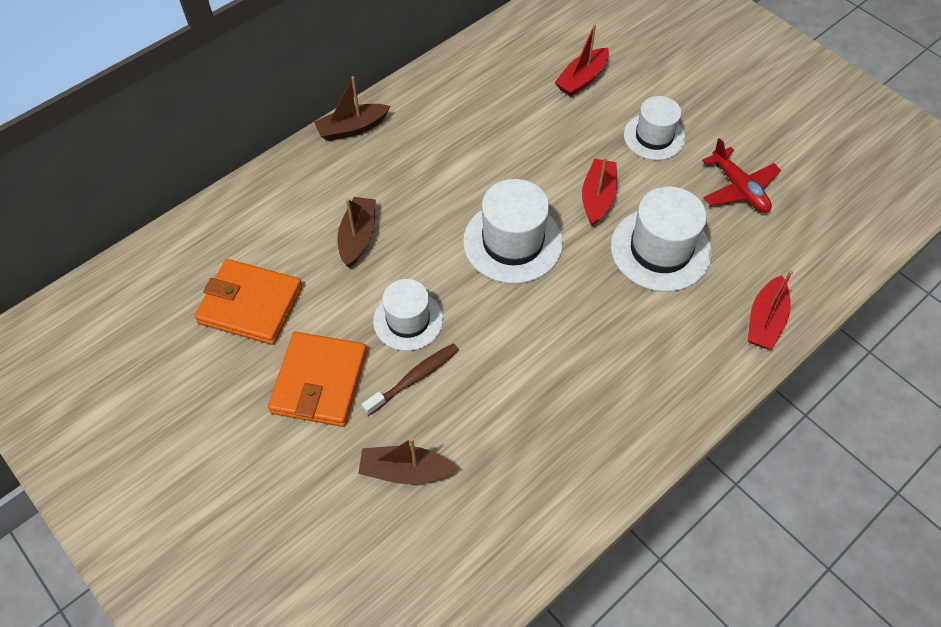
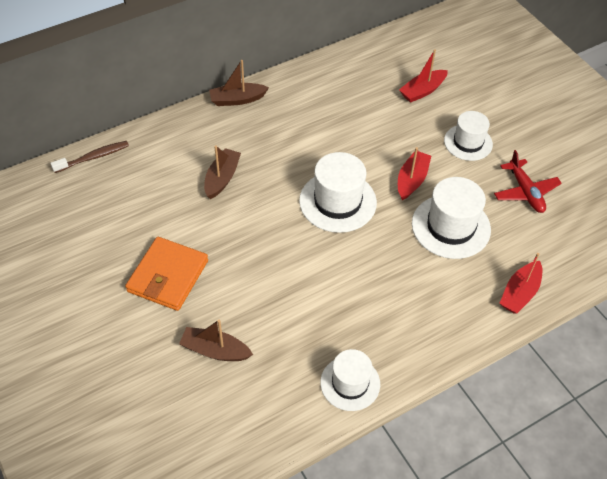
camera: 10 degrees right, 5 degrees down
orange wallet [194,259,302,345] -> none
brown toothbrush [362,343,459,416] -> brown toothbrush moved to [51,141,129,173]
white hat [373,279,443,351] -> white hat moved to [320,349,380,411]

